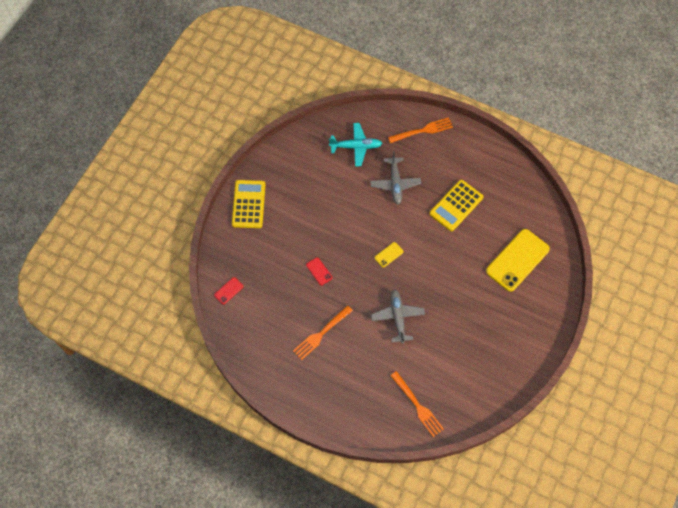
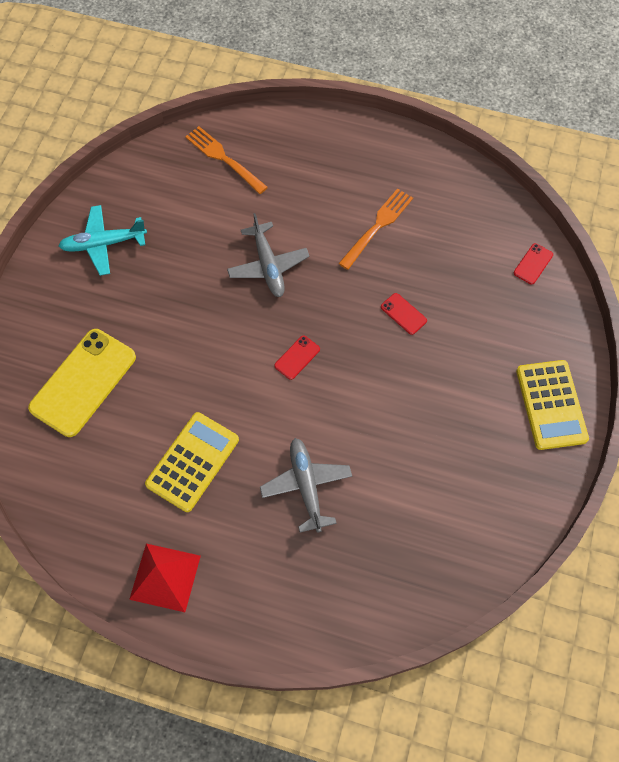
camera: 170 degrees right, 0 degrees up
turquoise plane [329,123,382,166] -> turquoise plane moved to [59,205,147,276]
yellow phone [375,242,404,268] -> red phone [274,335,320,380]
orange fork [388,117,453,143] -> none
none -> red pyramid [129,544,201,612]

